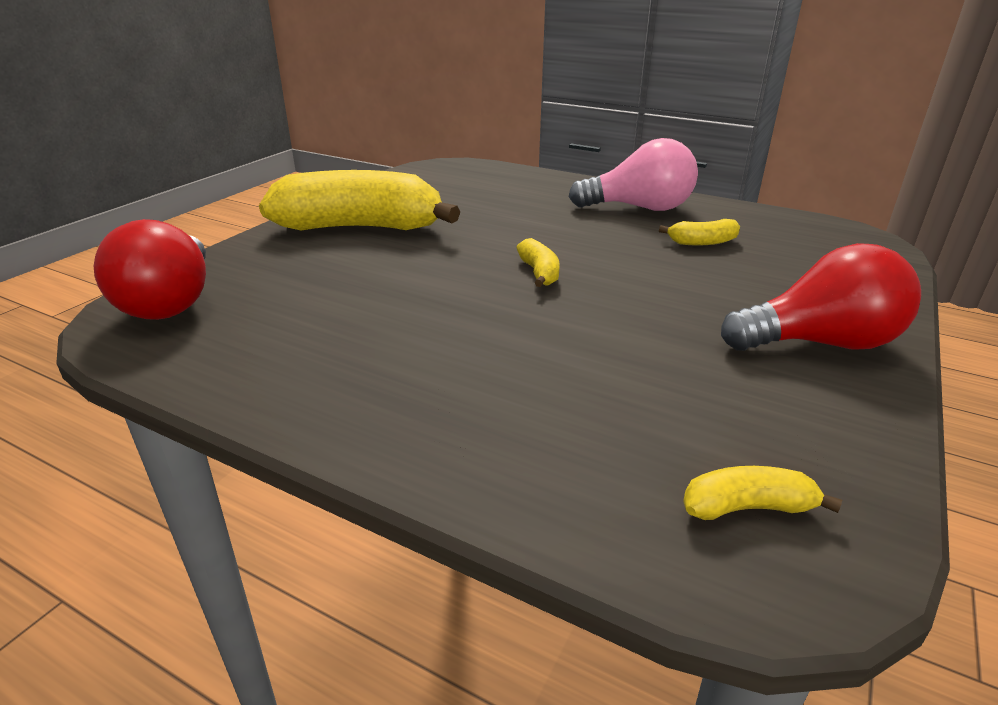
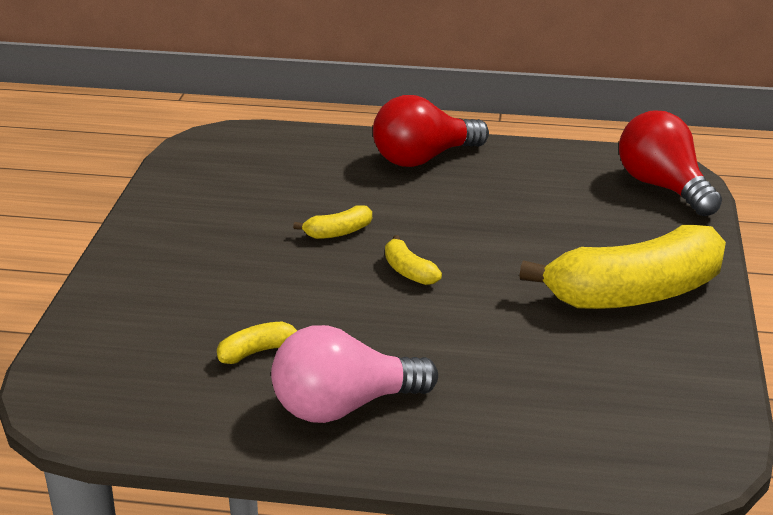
camera: 160 degrees right, 0 degrees up
yellow banana [683,466,842,520] -> yellow banana moved to [293,205,372,239]
red light bulb [721,243,921,351] -> red light bulb moved to [373,95,489,167]

